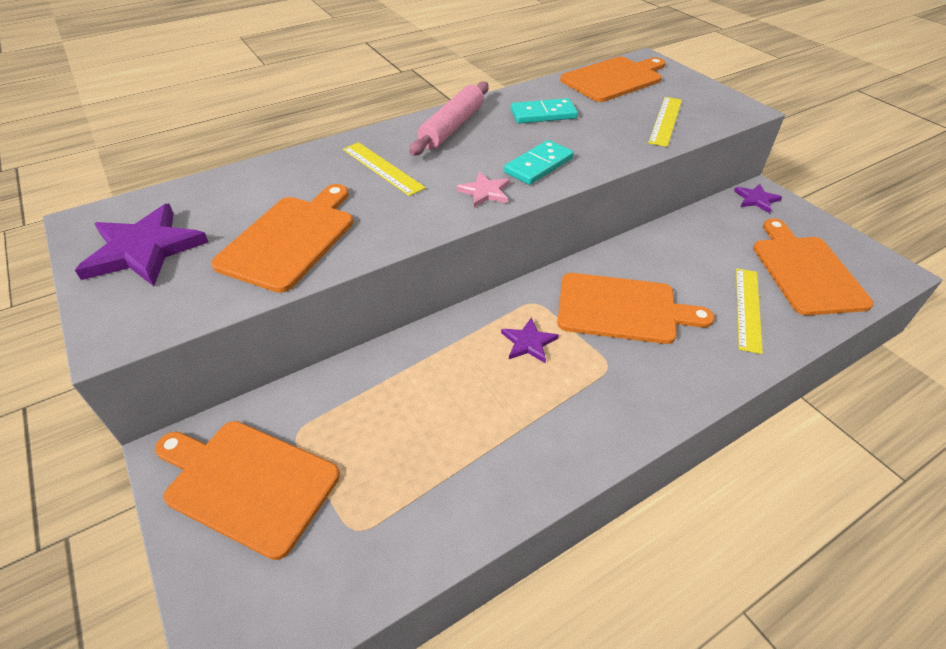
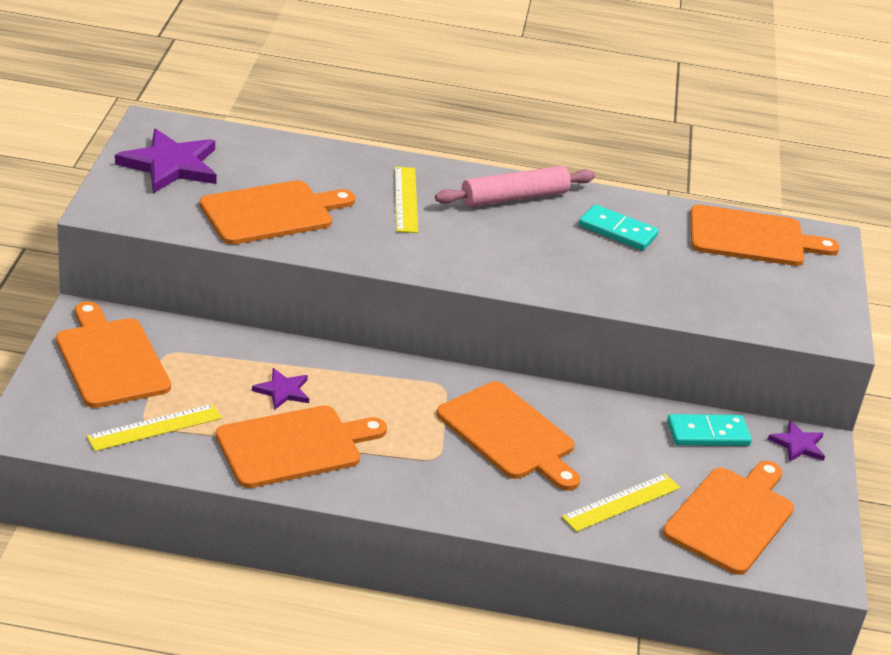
camera: 35 degrees right, 10 degrees down
pink star [457,172,510,208] -> none
purple star [501,317,559,363] -> purple star moved to [252,368,309,410]
turquoise domino [504,140,574,185] -> turquoise domino moved to [667,414,752,446]
yellow ruler [648,97,682,147] -> yellow ruler moved to [87,404,222,451]
none -> orange cutting board [216,405,387,488]

